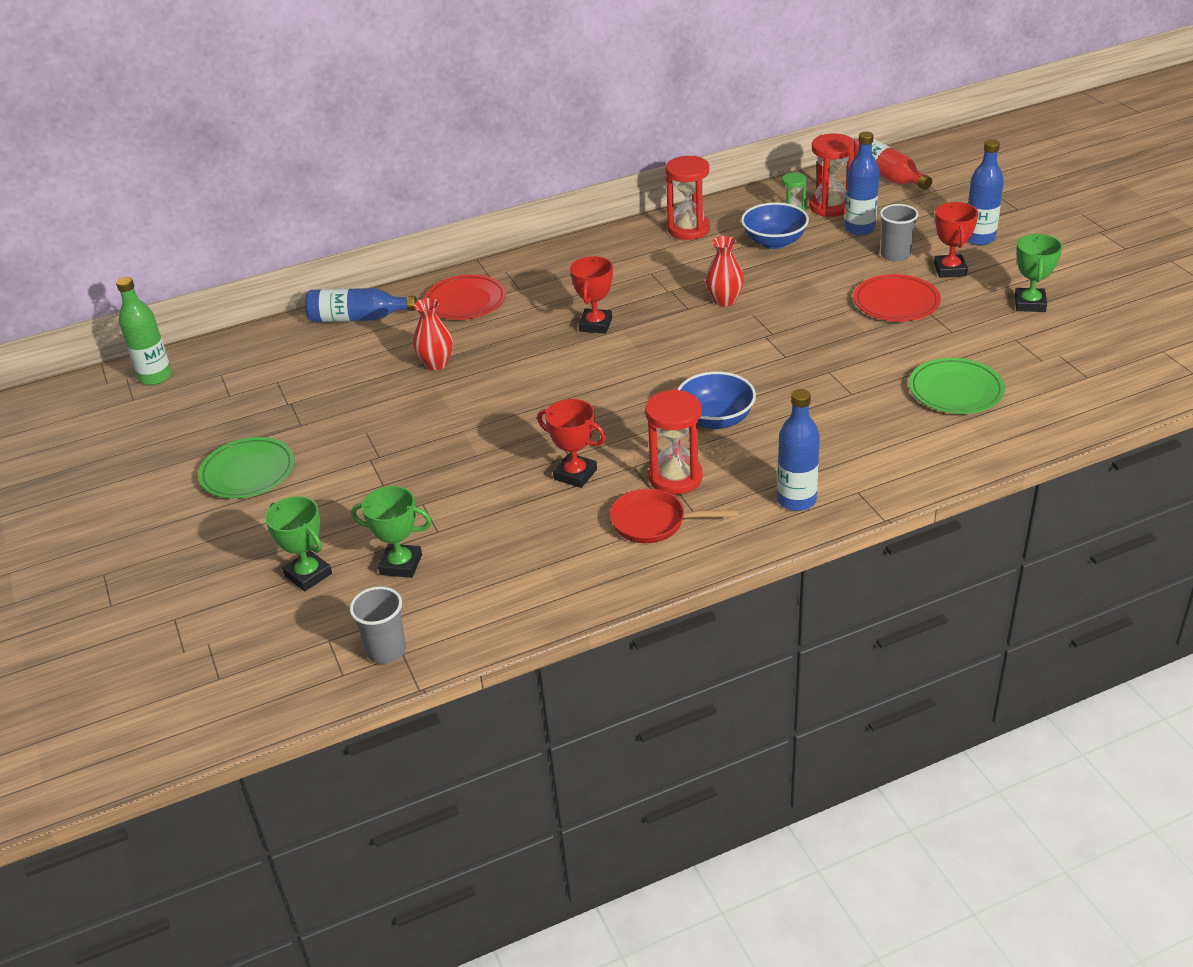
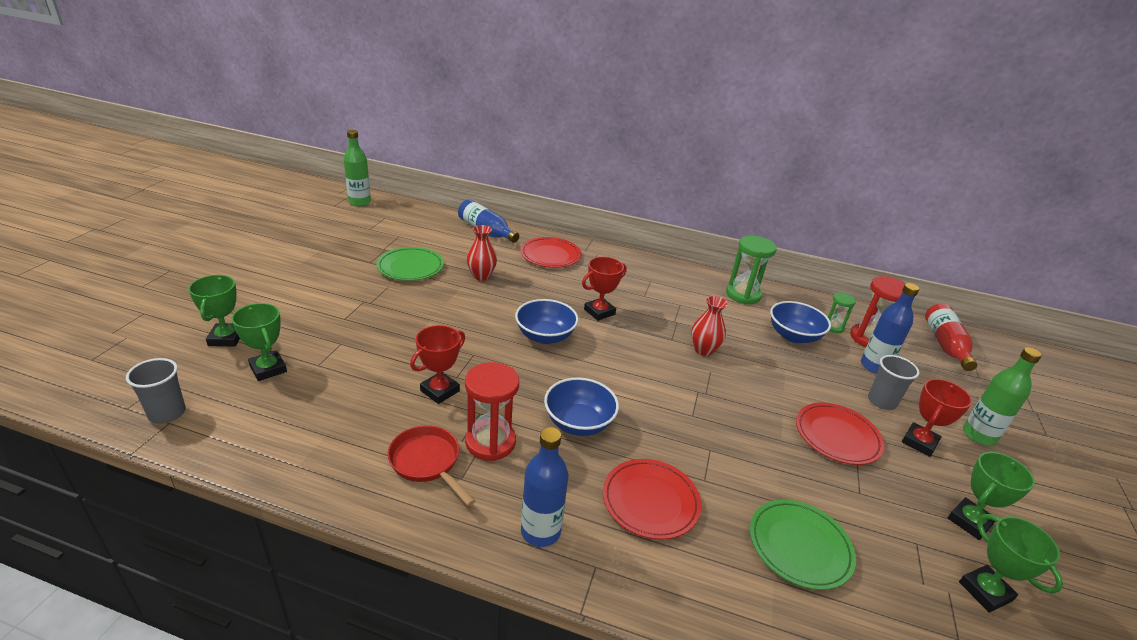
camera: 35 degrees right, 5 degrees down
green plate [198,437,294,499] -> green plate moved to [376,247,444,281]
red trophy [537,399,606,488] -> red trophy turned 60 degrees clockwise [410,325,465,404]
red hourglass [666,156,710,240] -> green hourglass [726,235,777,304]
blue bottle [968,139,1004,245] -> green bottle [963,347,1042,445]
none -> blue bowl [515,299,578,344]
none -> red plate [603,459,701,540]
none -> green trophy [959,514,1063,613]

